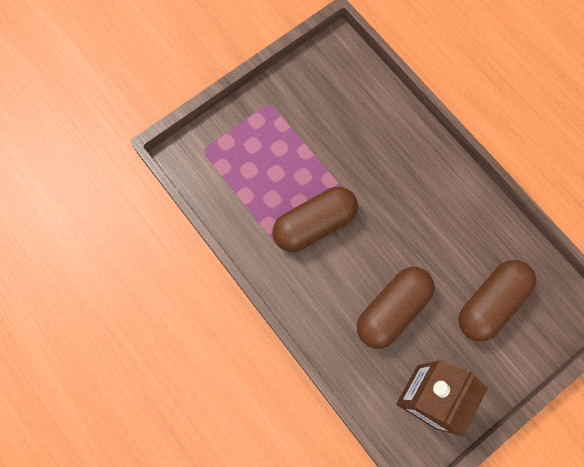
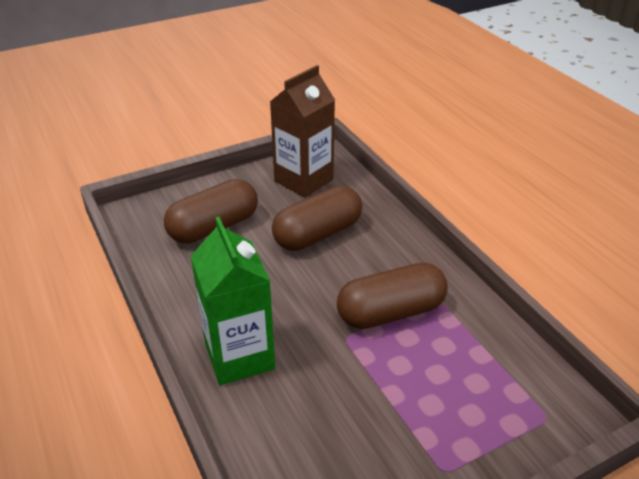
camera: 170 degrees left, 35 degrees down
none -> green carton [191,217,276,385]

